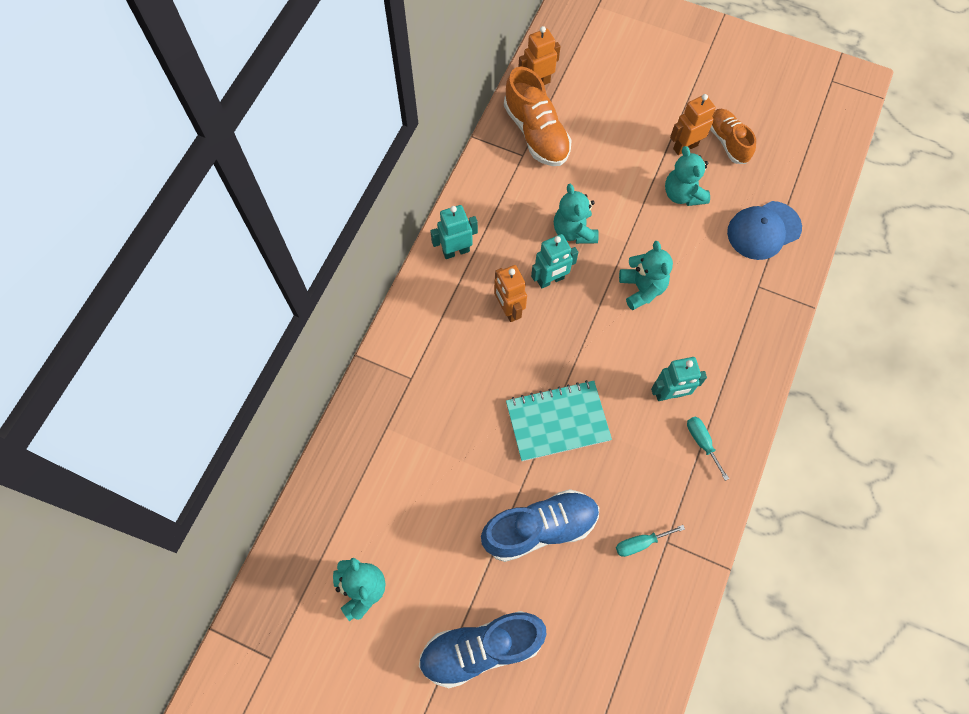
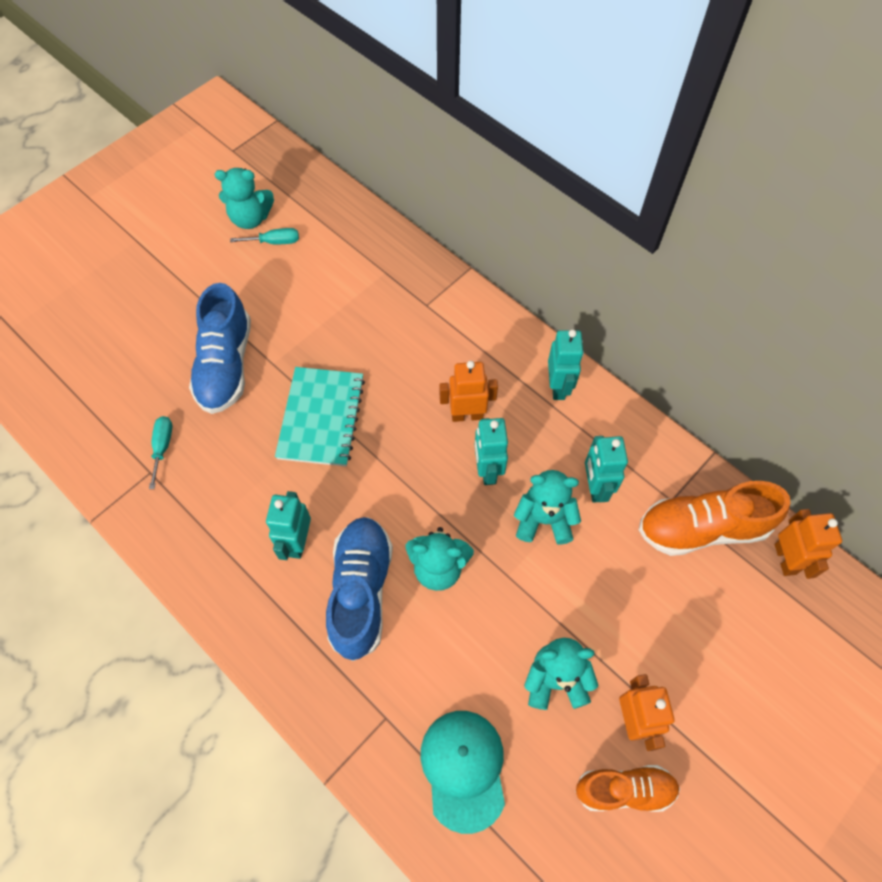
camera: 110 degrees right, 5 degrees down
blue shoe [419,611,547,688] -> blue shoe moved to [326,517,393,661]
turquoise screwdriver [687,417,729,481] -> turquoise screwdriver moved to [230,228,299,244]
blue cap [727,201,802,260] -> turquoise cap [421,711,505,834]
none -> turquoise robot [585,436,628,503]

